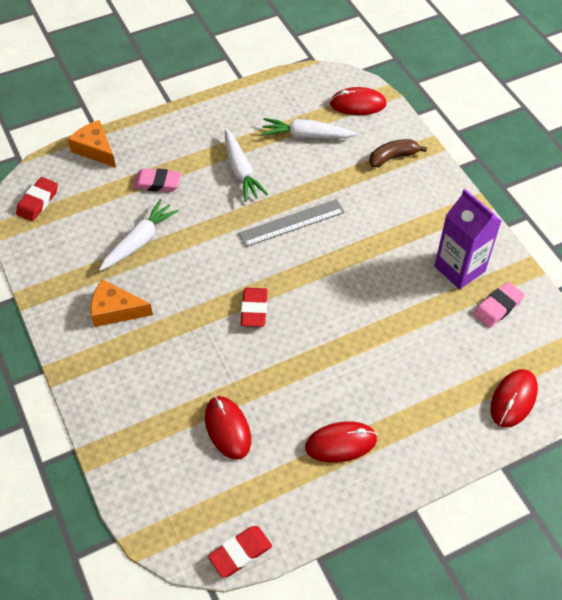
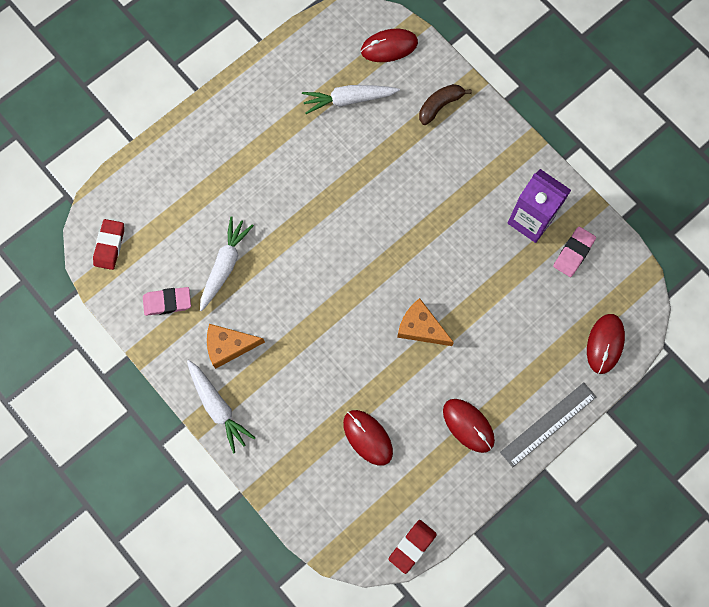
camera: 15 degrees left, 20 degrees up
orange cheese [68,120,116,168] -> orange cheese moved to [397,298,454,346]
pink eraser [133,168,181,192] -> pink eraser moved to [143,287,191,316]
white carrot [225,129,268,202] -> white carrot moved to [187,360,255,454]
grey ruler [238,199,345,247] -> grey ruler moved to [500,382,596,467]
red eraser [241,288,268,327] -> none
red mouse [305,421,377,463] -> red mouse turned 75 degrees clockwise [443,399,495,453]

